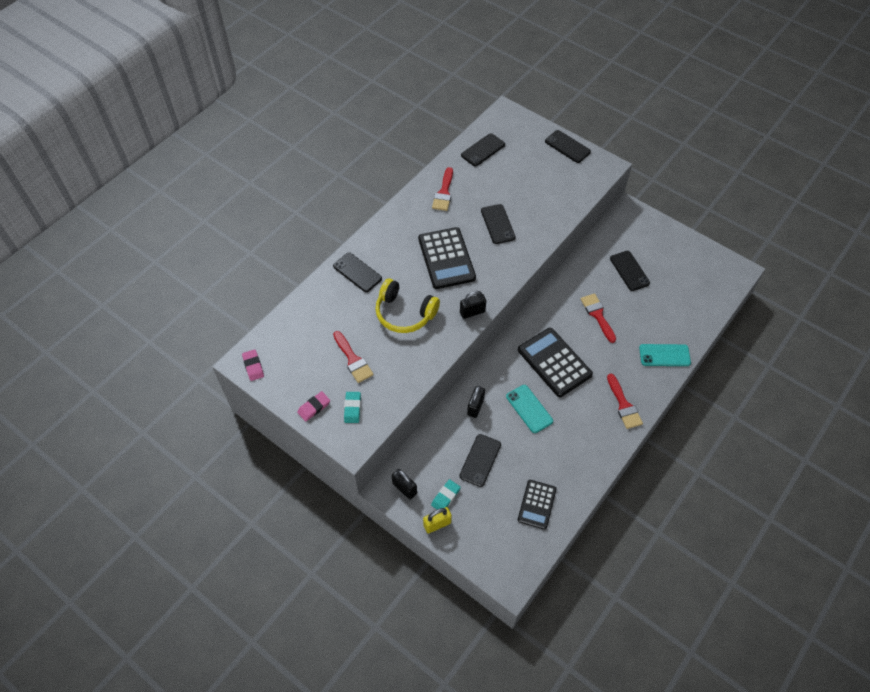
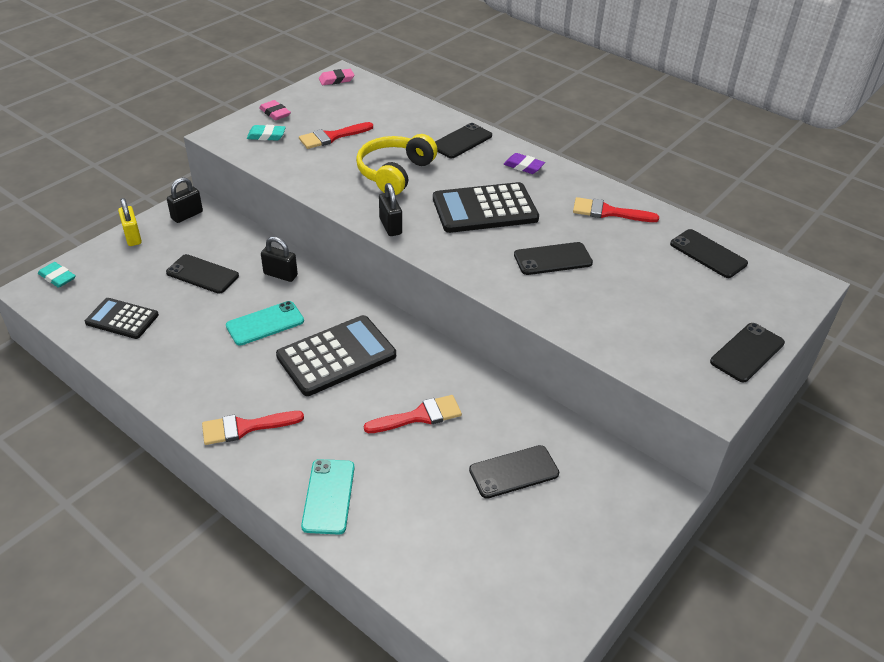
camera: 90 degrees right, 15 degrees down
turquoise eraser [431,479,461,509] -> turquoise eraser moved to [38,262,76,288]
none -> purple eraser [504,153,545,174]

